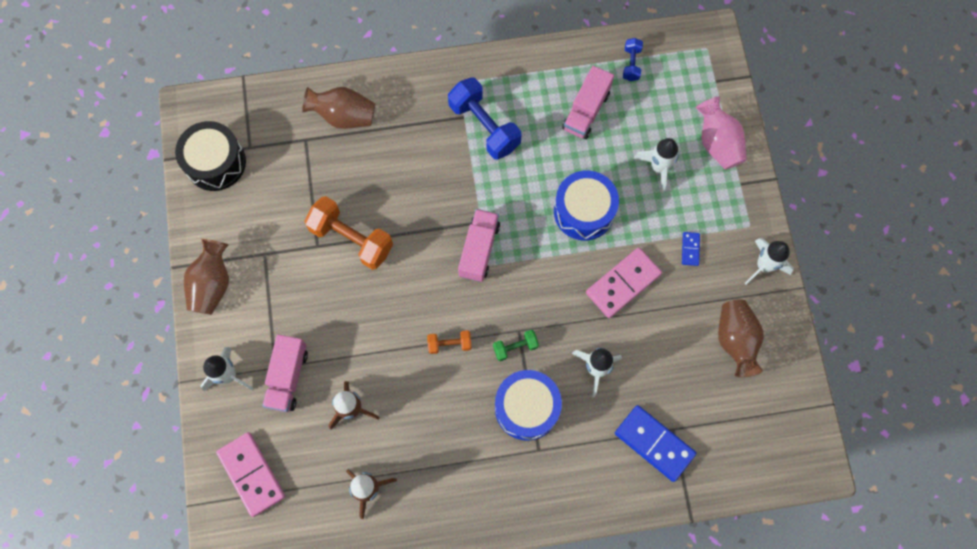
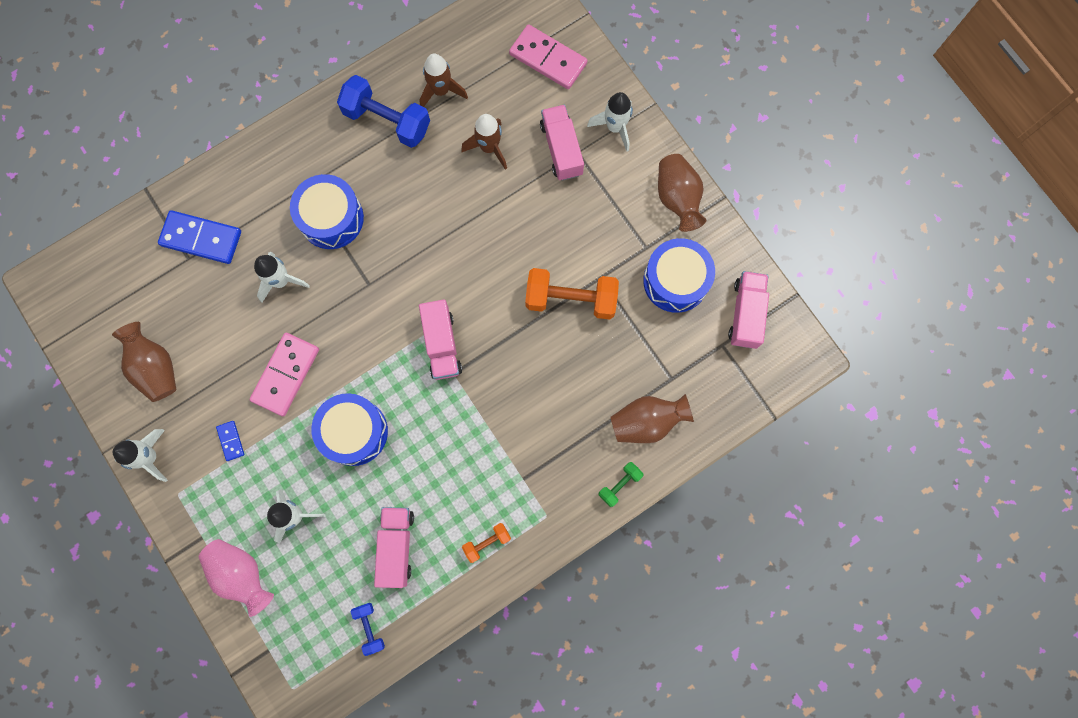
camera: 155 degrees right, 5 degrees up
black drum [175,121,246,191] -> pink truck [728,271,769,349]
orange dumbbell [427,330,472,354] -> orange dumbbell moved to [462,523,511,563]
blue dumbbell [448,77,521,160] -> blue dumbbell moved to [337,75,430,148]
green dumbbell [493,330,539,361] -> green dumbbell moved to [598,462,644,507]
none -> blue drum [643,238,715,313]

